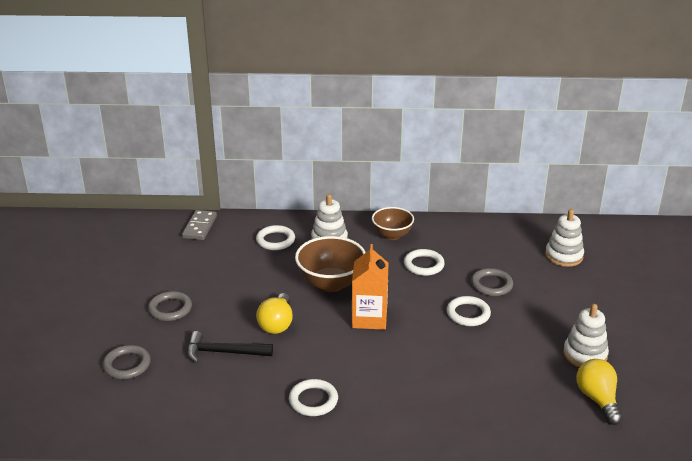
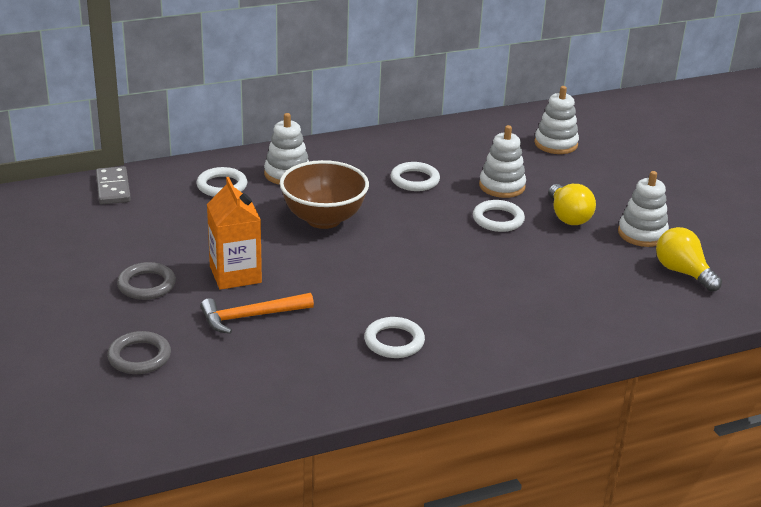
camera: 25 degrees left, 0 degrees up
black hammer [187,331,273,363] -> orange hammer [200,293,314,334]
yellow light bulb [256,293,293,334] -> yellow light bulb moved to [548,184,596,225]
orange carton [352,244,389,330] -> orange carton moved to [207,177,262,290]
brown bowl [372,207,414,240] -> none
grey ring [471,268,513,296] -> white stacking toy [479,125,526,198]

